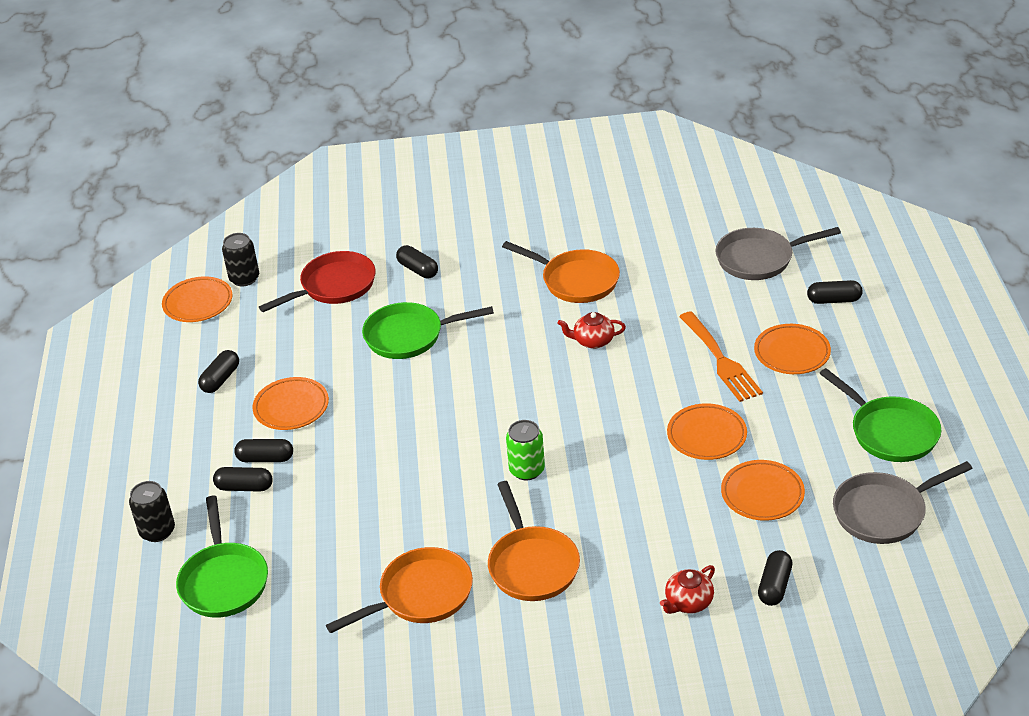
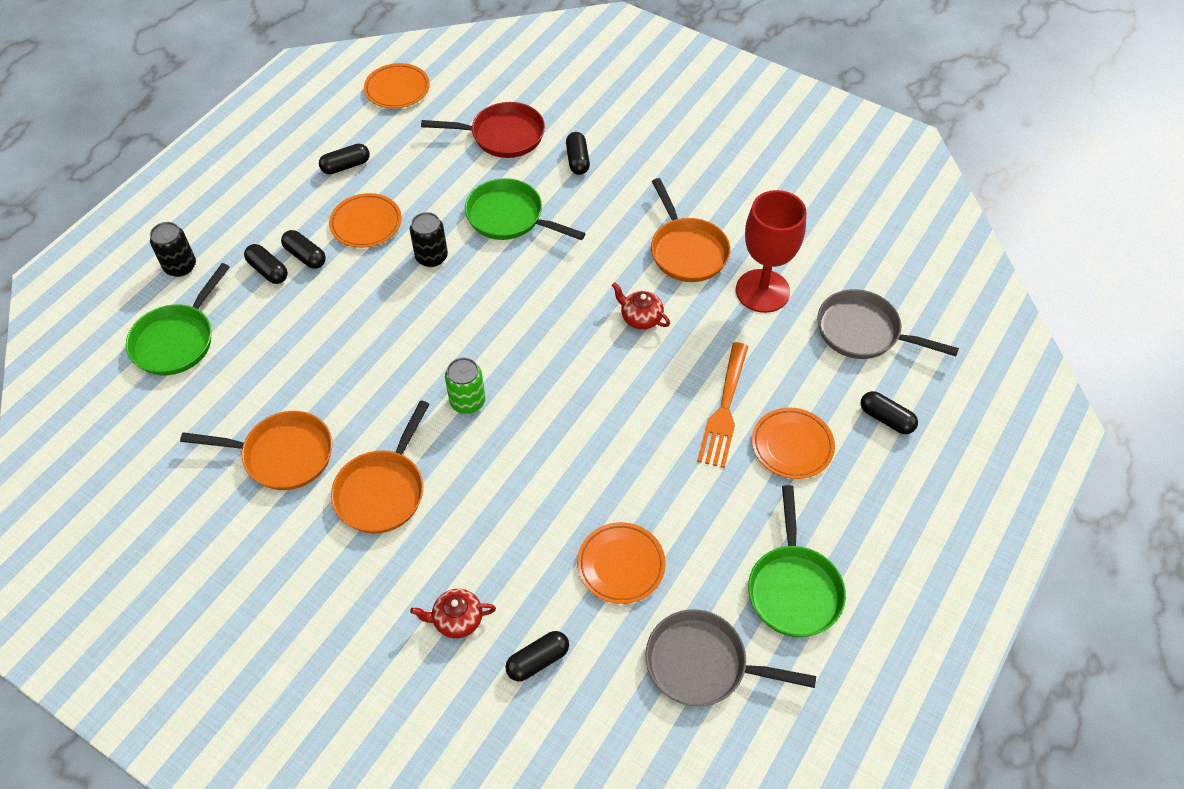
camera: 35 degrees right, 15 degrees up
black can [222,233,259,287] -> black can moved to [410,212,448,267]
orange plate [667,403,747,460] -> none
none -> red goblet [736,190,806,313]

